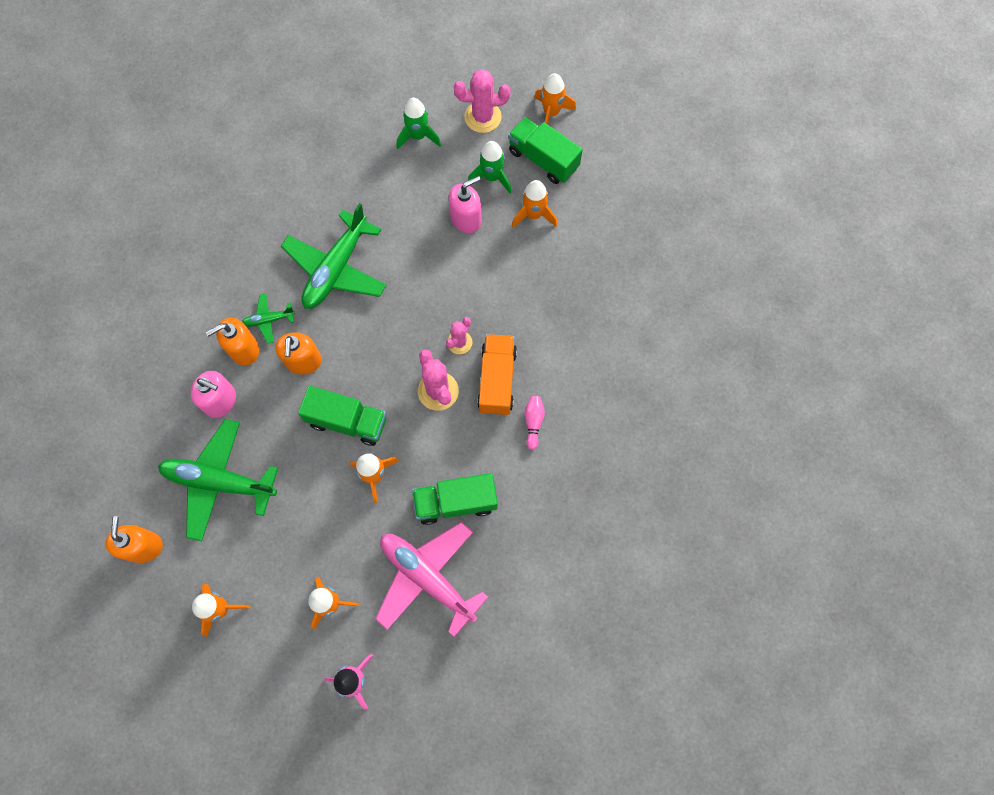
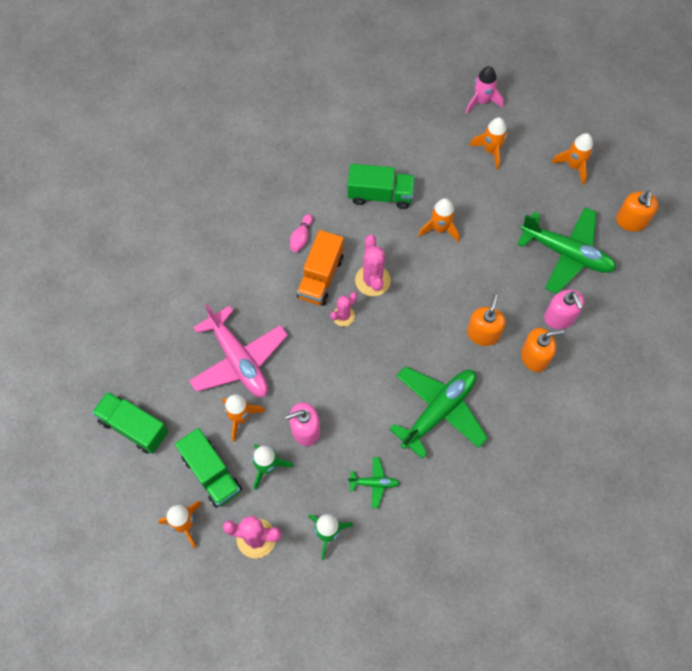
camera: 165 degrees left, 5 degrees down
pink soap dispenser [191,371,236,418] -> pink soap dispenser turned 150 degrees counterclockwise [544,290,584,329]
green plane [242,293,295,344] -> green plane moved to [348,457,399,508]
green truck [298,386,386,446] -> green truck moved to [92,392,169,454]
pink plane [375,522,488,637] -> pink plane moved to [189,304,288,397]

